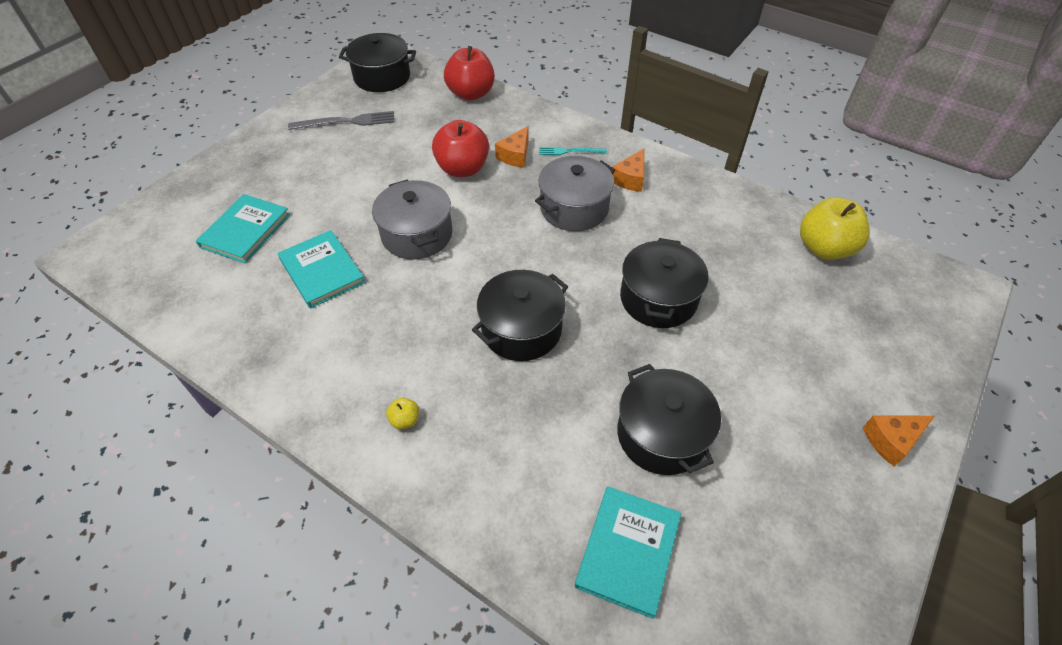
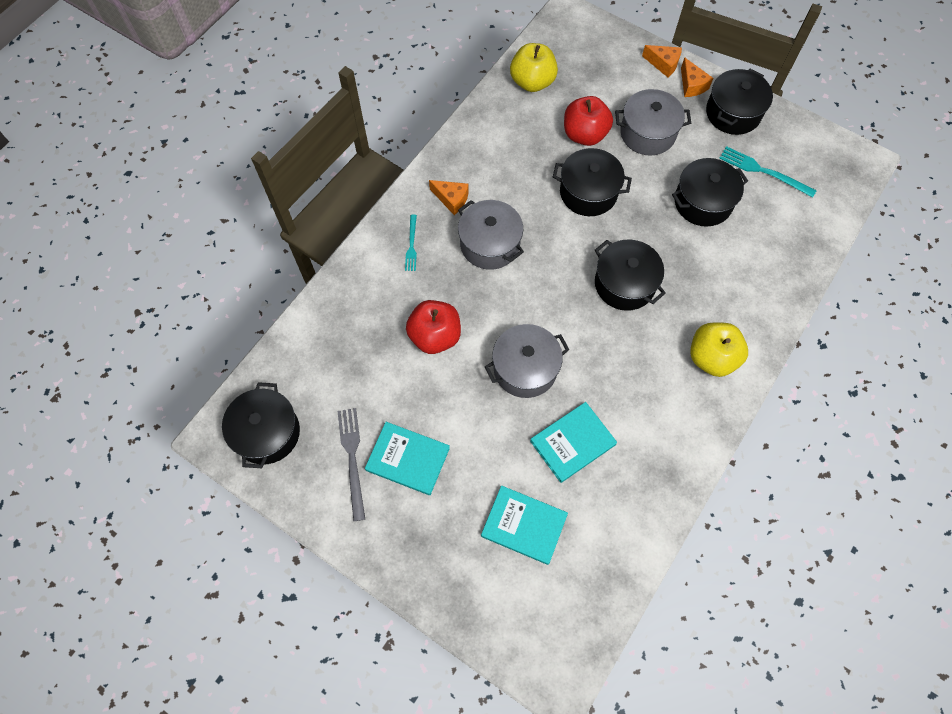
camera: 90 degrees left, 15 degrees up
yellow apple [386,398,419,429] -> yellow apple [690,322,748,377], size x2.37
red apple [444,46,495,101] -> red apple moved to [564,96,613,146]
orange cheese [495,126,528,168] -> orange cheese moved to [642,45,682,77]
turquoise book [575,487,681,619] -> turquoise book moved to [365,422,450,495]
none -> grey pot [615,89,691,155]
none -> black pot [706,69,773,135]
none -> turquoise fork [719,146,817,198]

